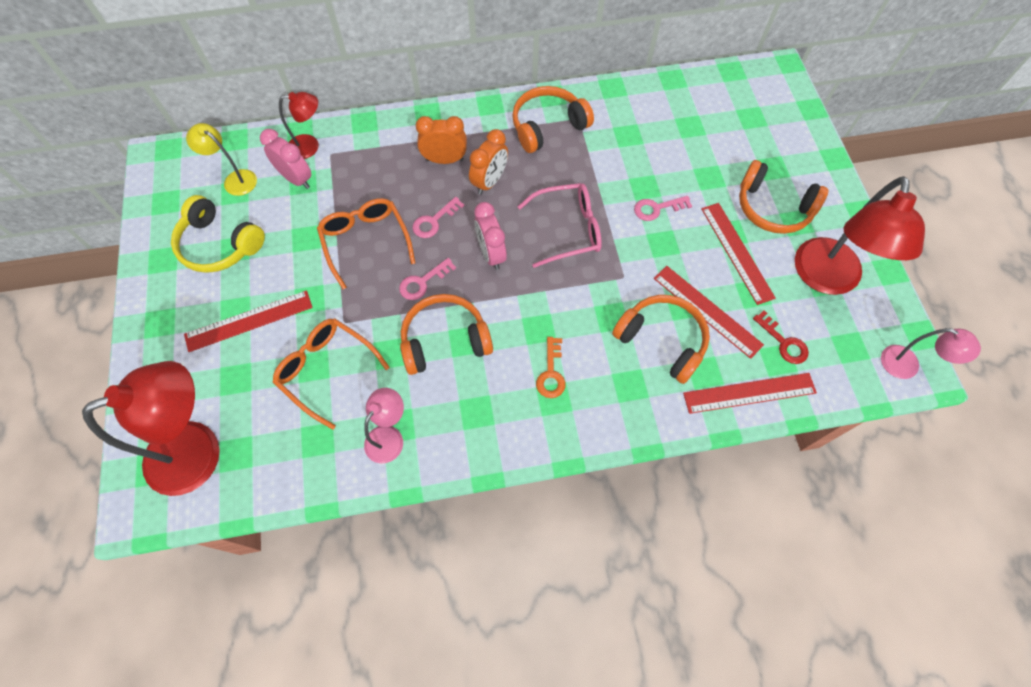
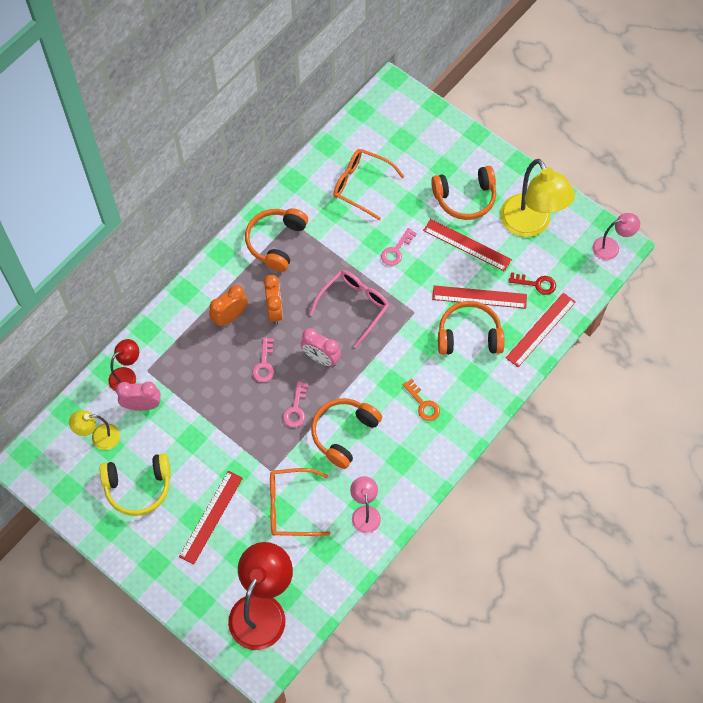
camera: 40 degrees left, 0 degrees up
orange glasses [317,198,415,289] -> orange glasses moved to [333,149,405,220]
red lamp [795,176,925,295] -> yellow lamp [500,159,575,237]

